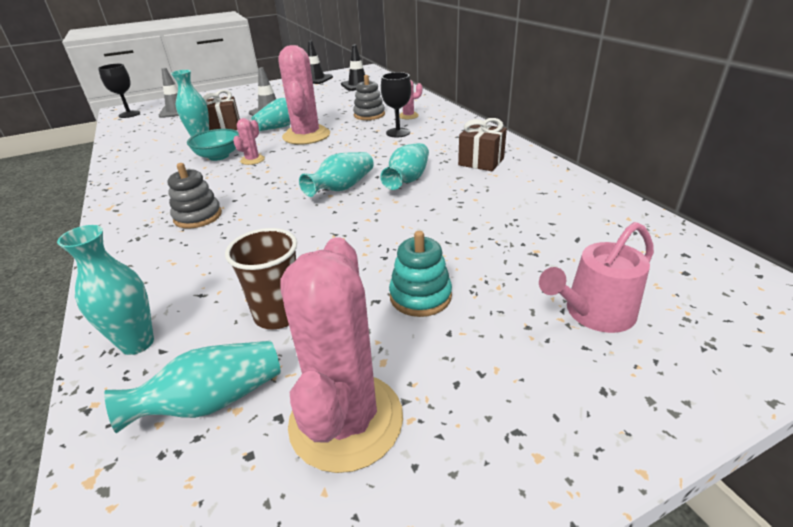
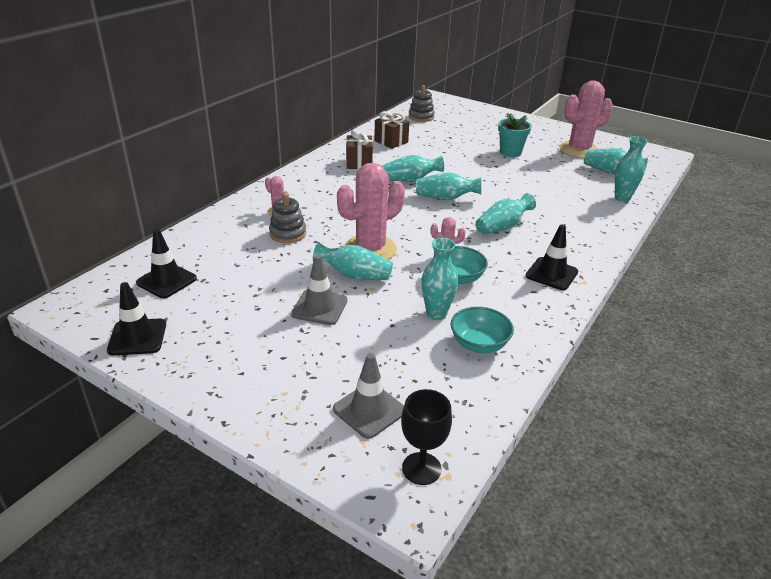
camera: 125 degrees left, 0 degrees up
grey stacking toy [168,163,222,229] -> grey stacking toy moved to [409,85,435,122]
brown gift [203,90,240,130] -> brown gift moved to [374,111,409,149]
brown cup [225,228,297,329] -> none
black goblet [381,72,411,137] -> none
turquoise stacking toy [389,231,452,317] -> turquoise flower pot [498,112,532,157]
pink watering can [539,222,654,333] -> none
none -> turquoise bowl [451,307,514,353]
none -> turquoise vase [475,193,536,235]
none -> black traffic cone [526,225,578,290]

